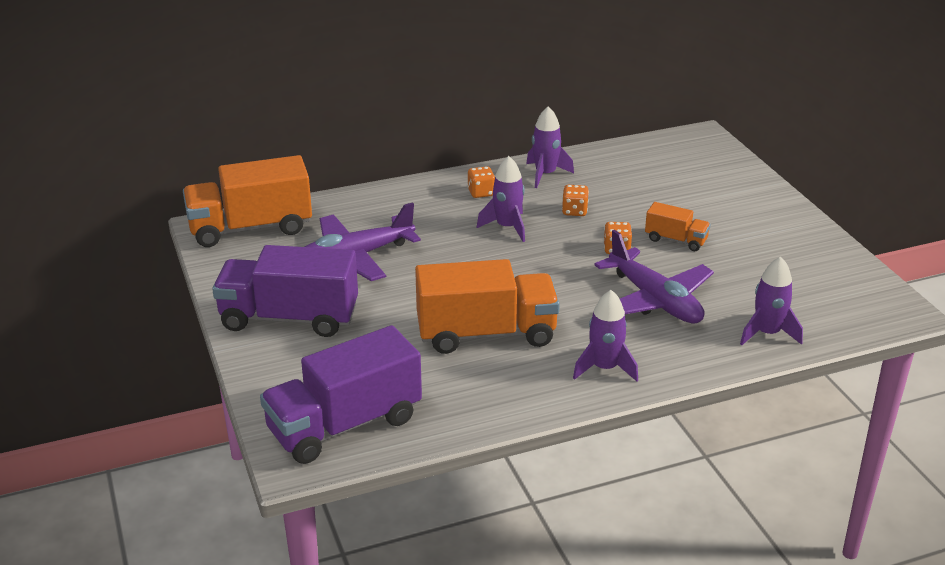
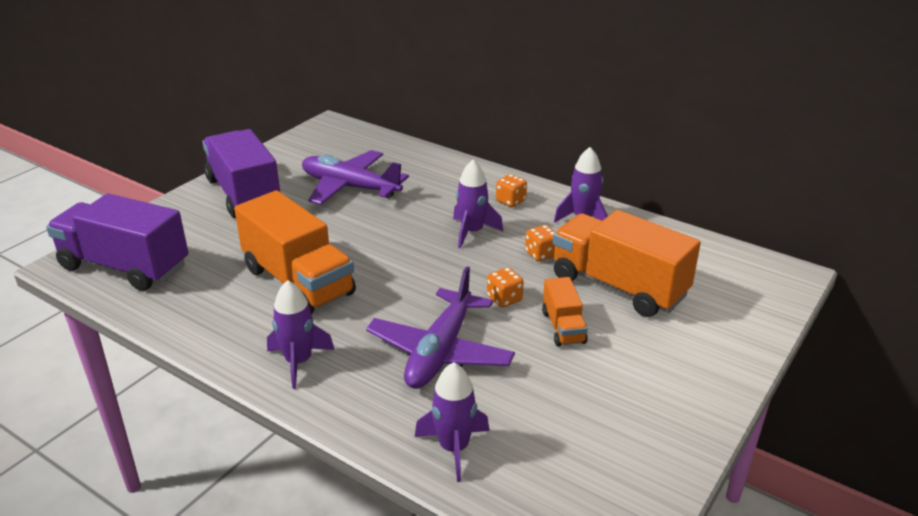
camera: 55 degrees right, 0 degrees up
orange truck [183,155,312,247] -> orange truck moved to [553,210,701,317]

